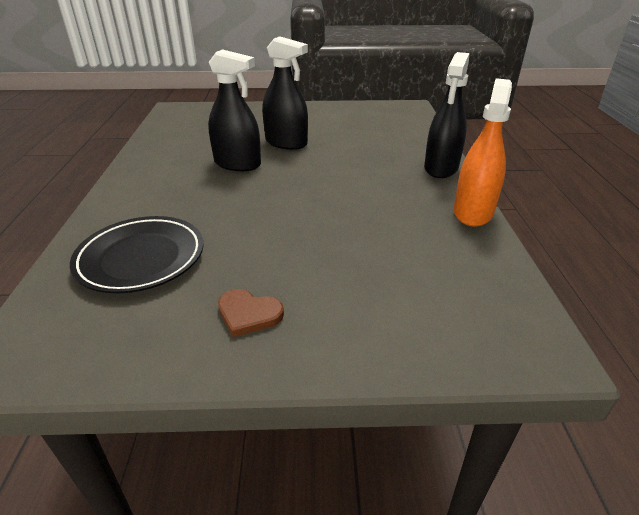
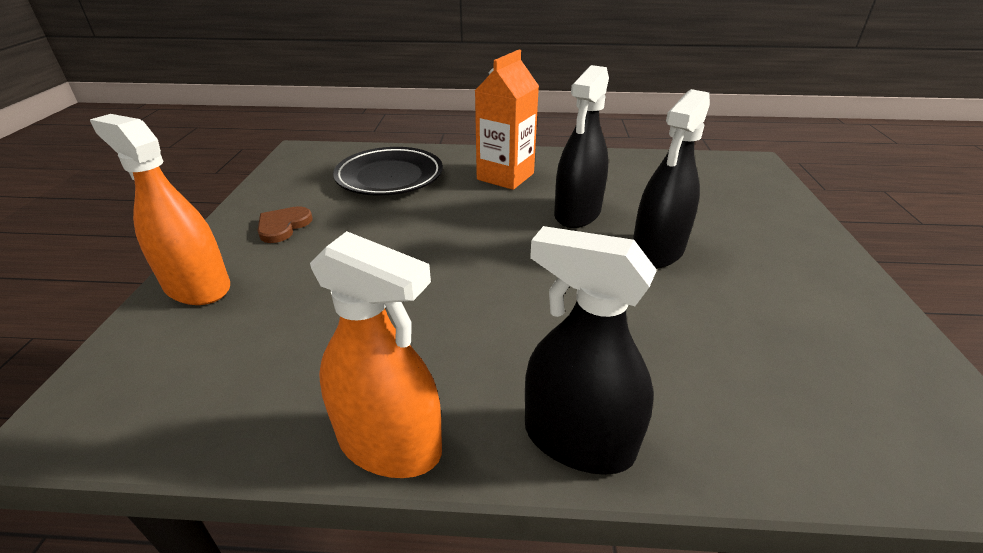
camera: 95 degrees right, 0 degrees up
none -> orange spray bottle [90,114,230,305]
none -> orange carton [475,50,539,190]

